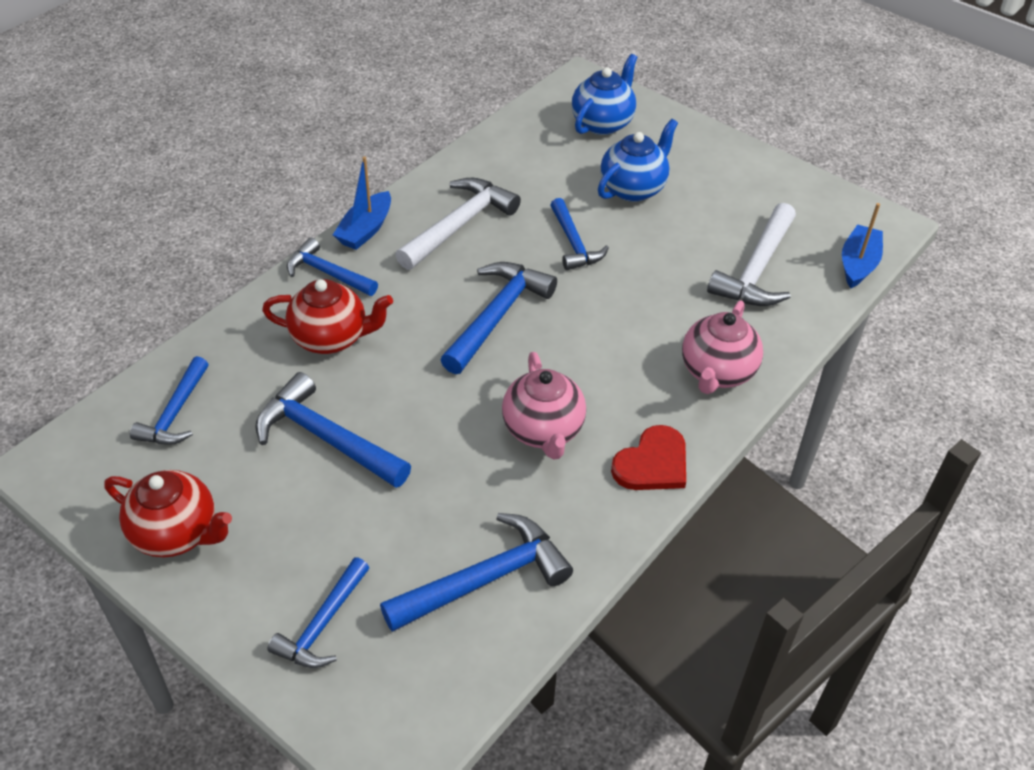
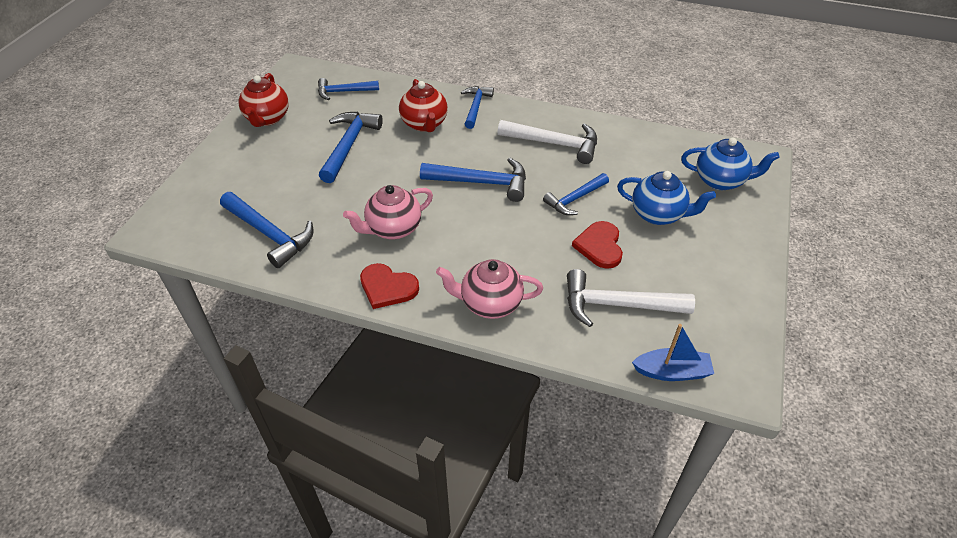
camera: 70 degrees right, 0 degrees up
blue hammer [267,557,369,668] -> none
blue boat [333,156,391,250] -> none
none -> red heart [572,221,623,269]

